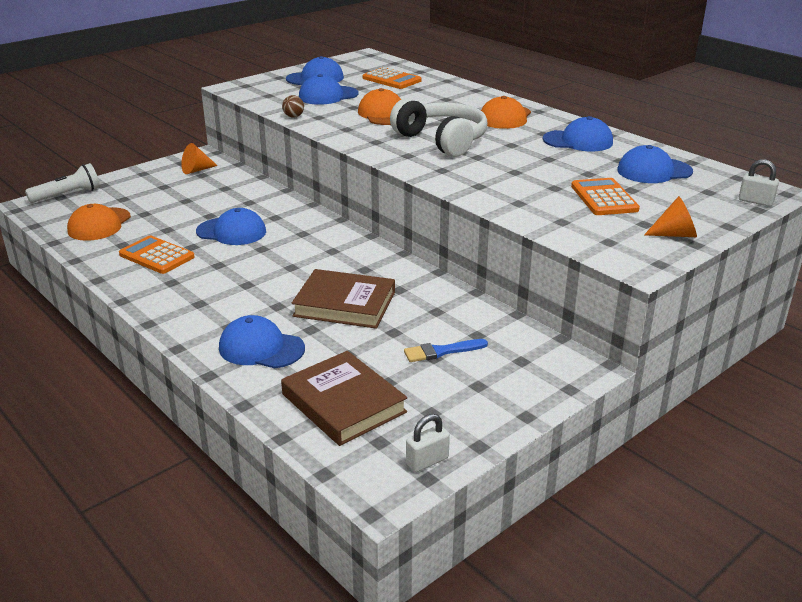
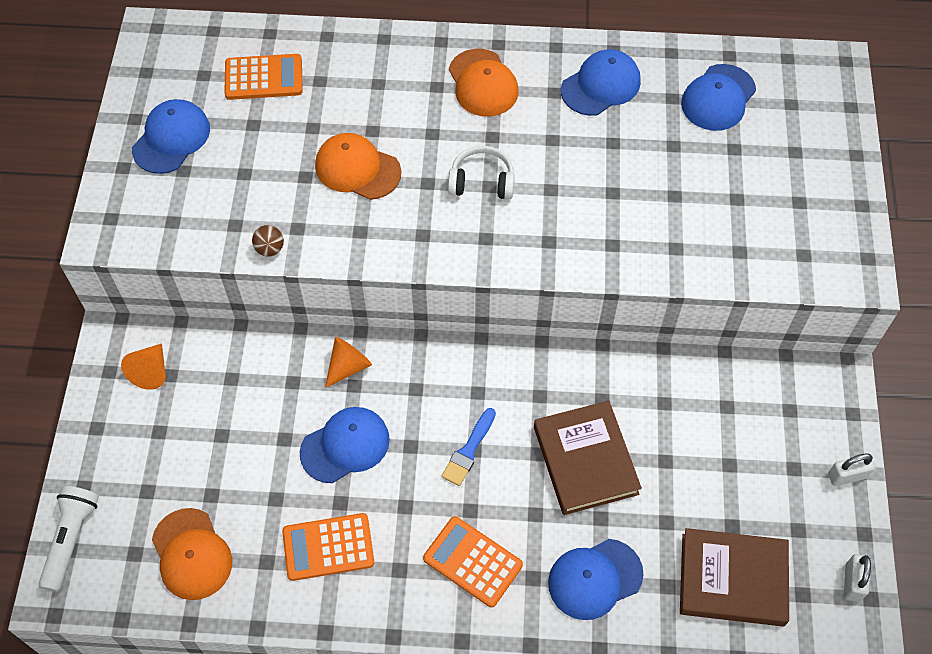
camera: 45 degrees left, 30 degrees up
brown book [292,269,395,329] -> brown book turned 75 degrees counterclockwise [534,401,642,515]
blue cap [299,74,359,105] -> none
white headphones [390,98,488,157] -> white headphones [448,146,515,200], size x0.57
blue brush [404,339,488,362] -> blue brush moved to [441,408,496,486]
orange calculator [571,178,640,215] -> orange calculator moved to [423,516,523,607]
orange cone [644,196,697,237] -> orange cone moved to [325,337,372,388]
white padlock [739,159,779,206] -> white padlock moved to [828,453,875,486]

